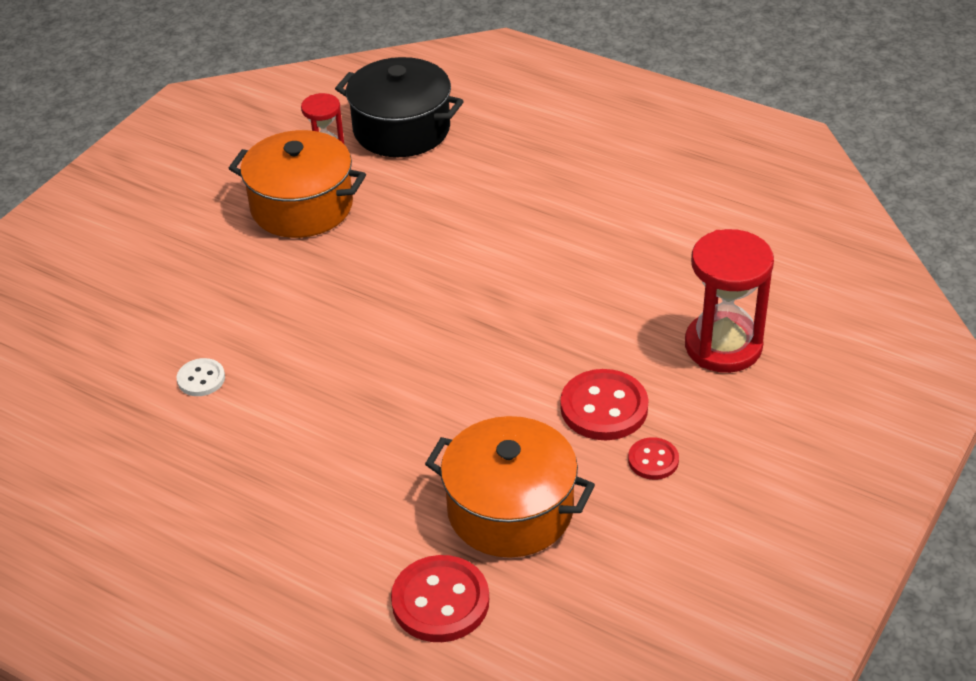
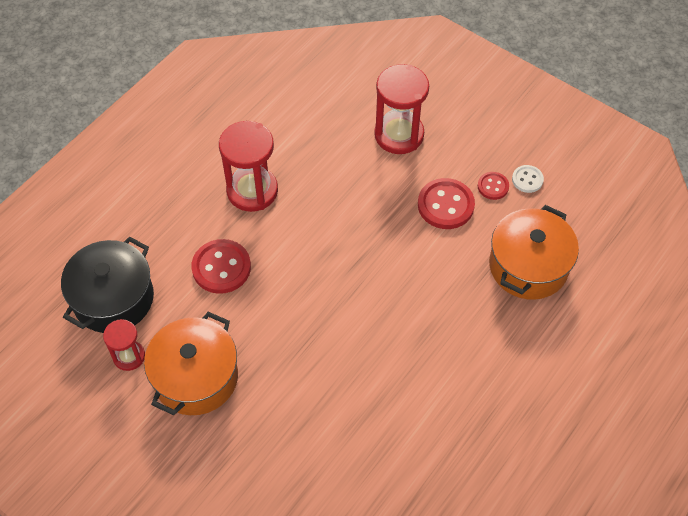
camera: 85 degrees left, 15 degrees up
white button [177,358,225,396] -> white button moved to [512,165,544,193]
red button [391,555,489,642] -> red button moved to [191,239,251,294]
none -> red hourglass [219,121,278,212]

